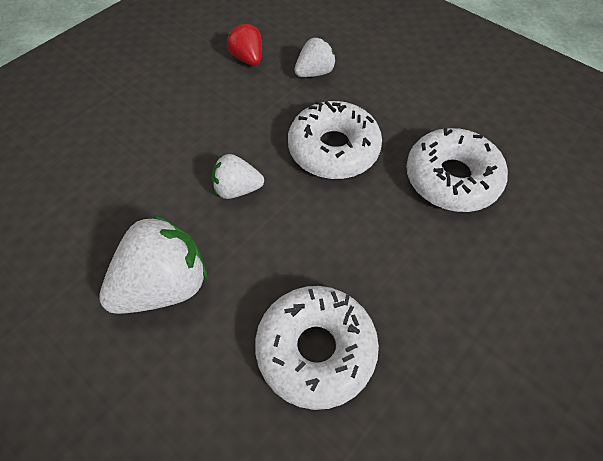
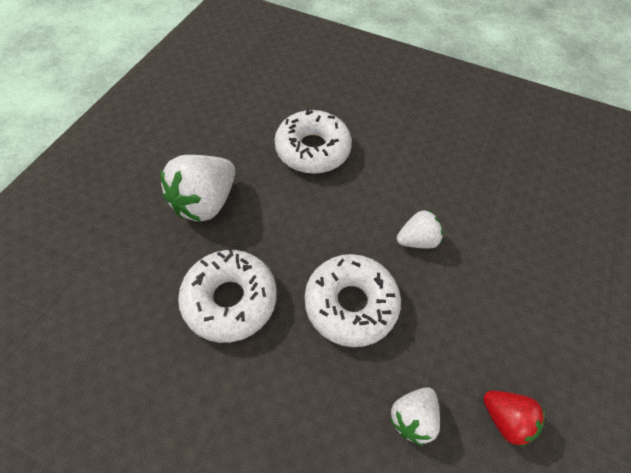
camera: 160 degrees right, 0 degrees up
white strawberry [99,215,207,314] -> white strawberry moved to [161,155,235,222]

